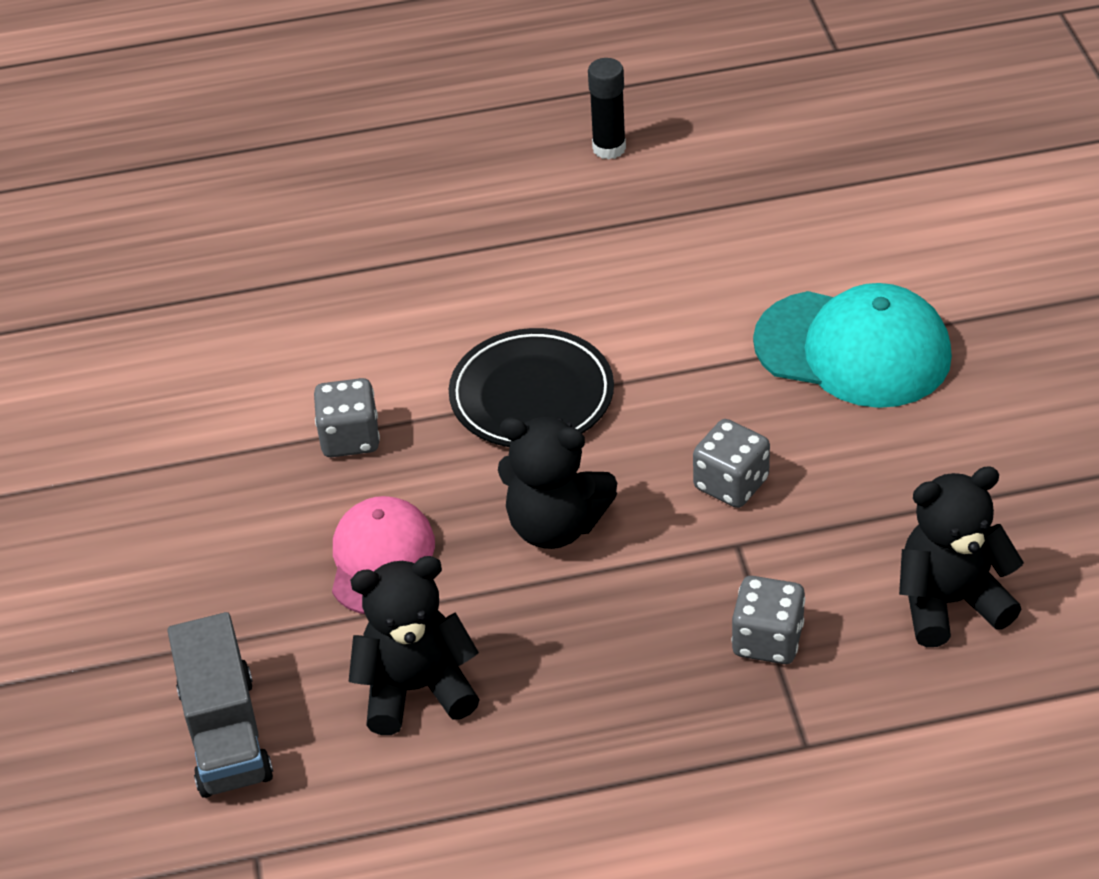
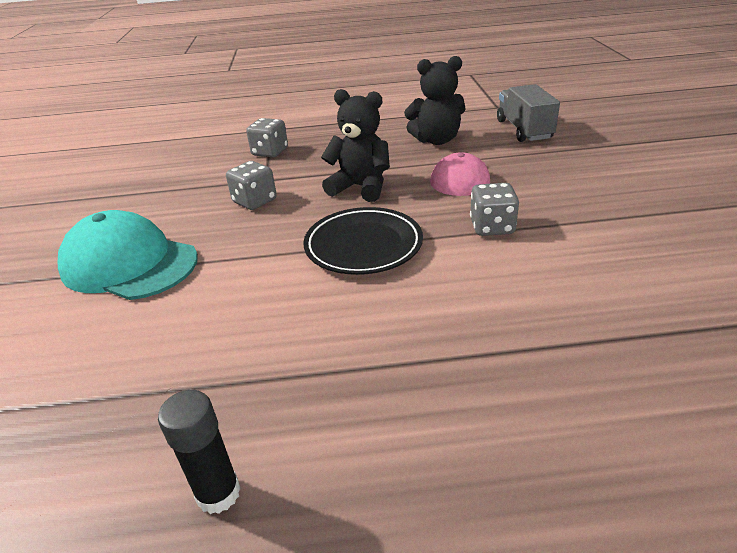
camera: 175 degrees left, 10 degrees down
black teddy bear [899,466,1024,647] -> none

